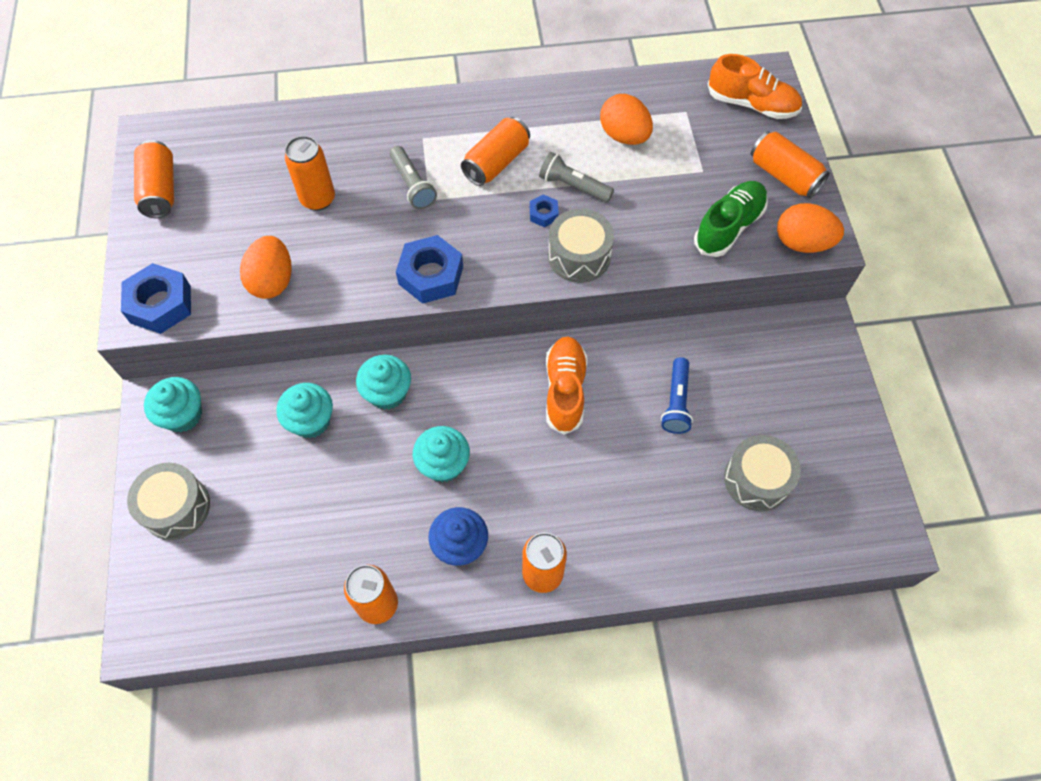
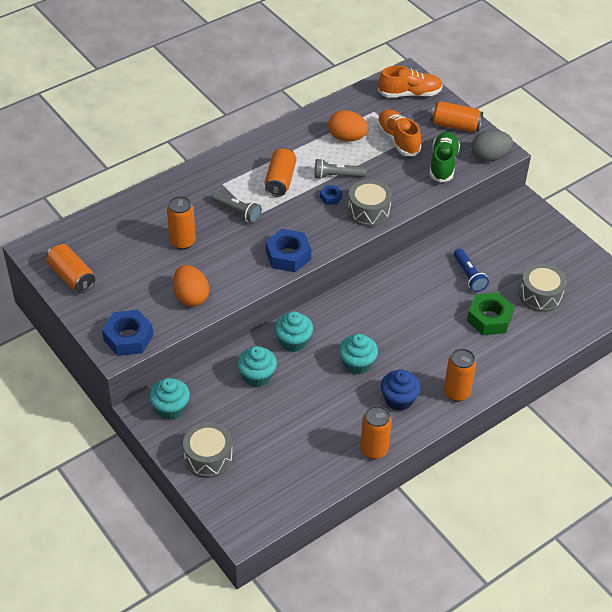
camera: 30 degrees left, 15 degrees down
orange shoe [546,336,587,435] -> orange shoe moved to [377,109,421,156]
orange egg [777,203,844,253] -> grey egg [472,130,513,161]
none -> green nut [467,292,514,335]

